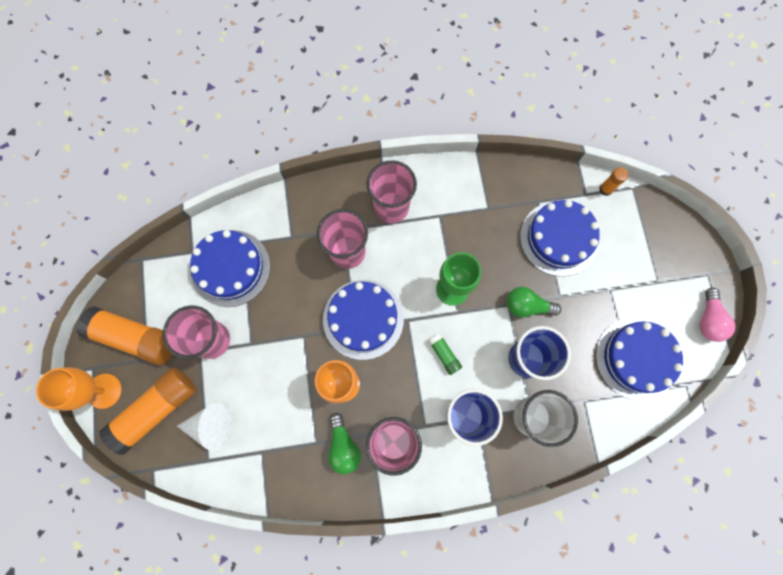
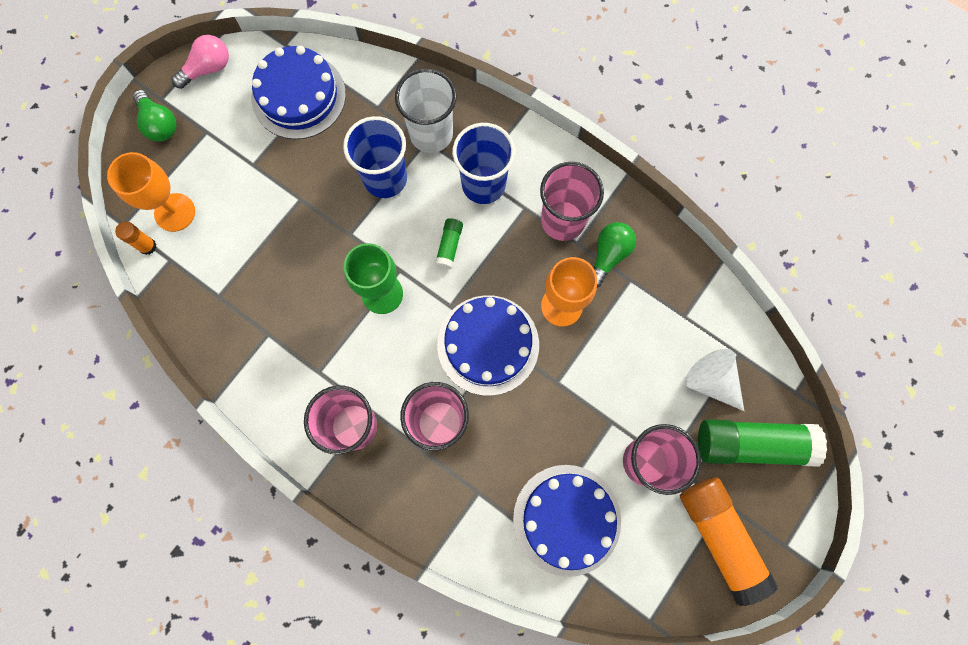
camera: 135 degrees left, 0 degrees up
orange goblet [36,367,122,411] -> orange goblet moved to [107,152,195,232]
orange glue stick [99,368,196,455] -> green glue stick [698,419,827,467]
green light bulb [507,287,561,317] -> green light bulb moved to [133,90,176,141]
blue cake [520,200,600,276] -> none

